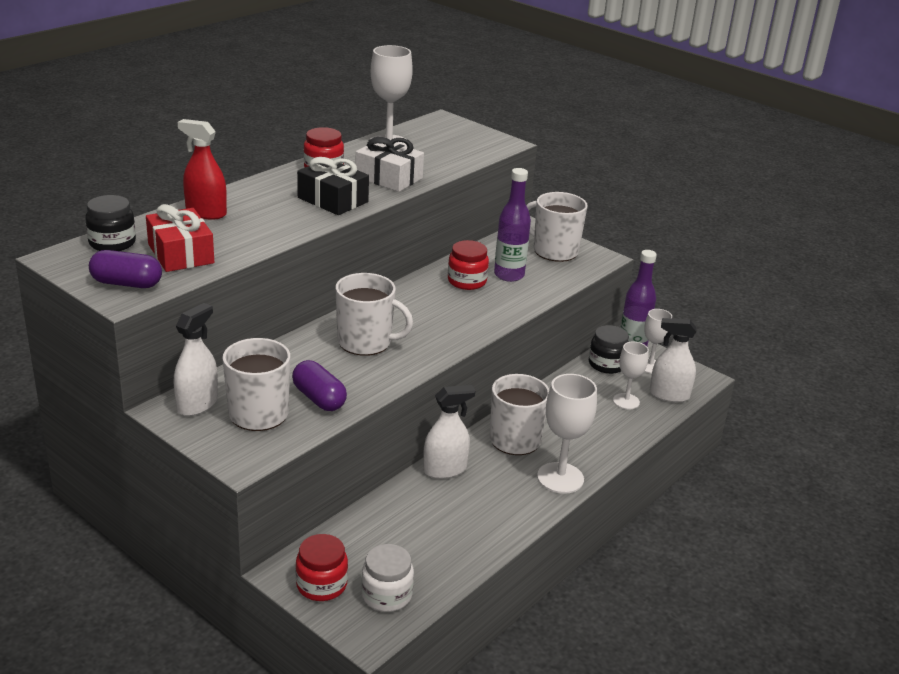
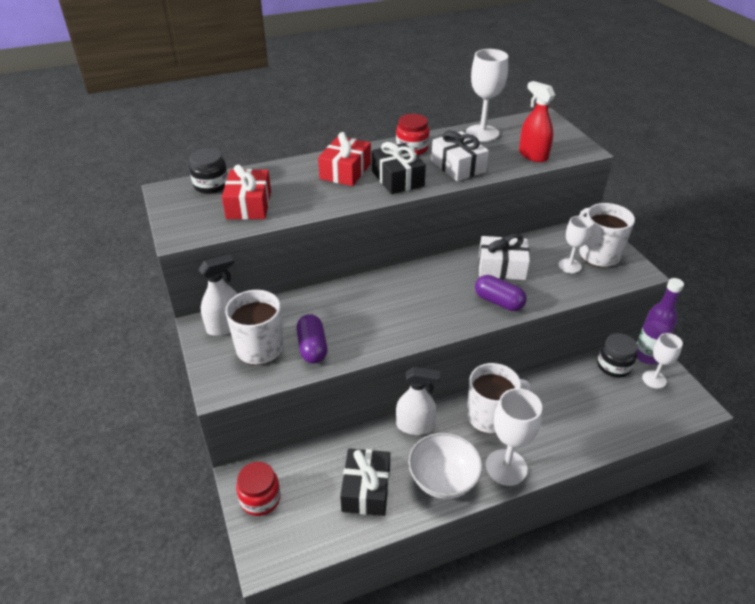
camera: 30 degrees right, 10 degrees up
purple capsule [89,250,162,288] -> purple capsule moved to [475,275,527,311]
red spray bottle [178,119,227,220] -> red spray bottle moved to [519,81,555,162]
white mug [336,273,413,356] -> none
white jar [361,544,414,612] -> none
red jar [448,240,489,290] -> white gift [478,234,530,280]
purple bottle [494,168,531,282] -> none
white goblet [613,342,649,409] -> white goblet moved to [558,216,592,273]
white spray bottle [650,318,697,402] -> none
none -> red gift [318,132,371,186]
none -> black gift [340,448,390,516]
none -> white bowl [408,433,483,499]

